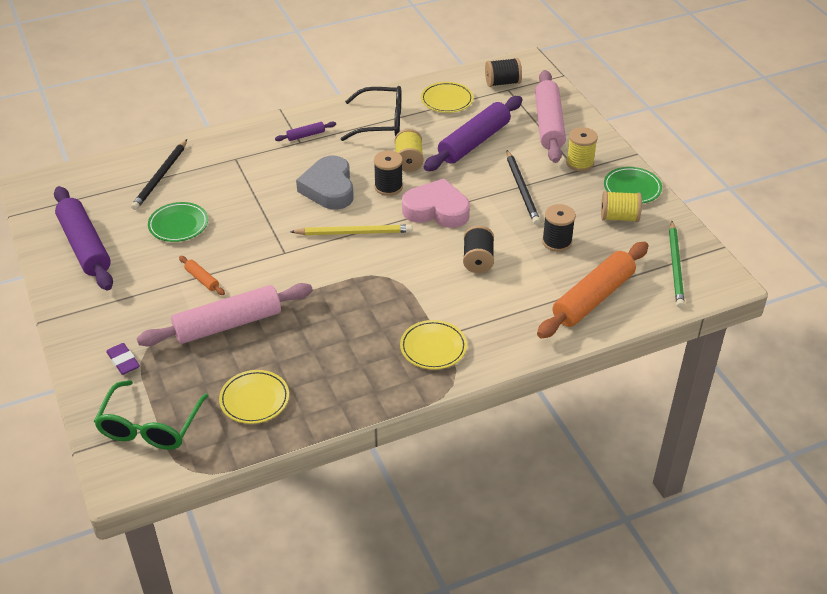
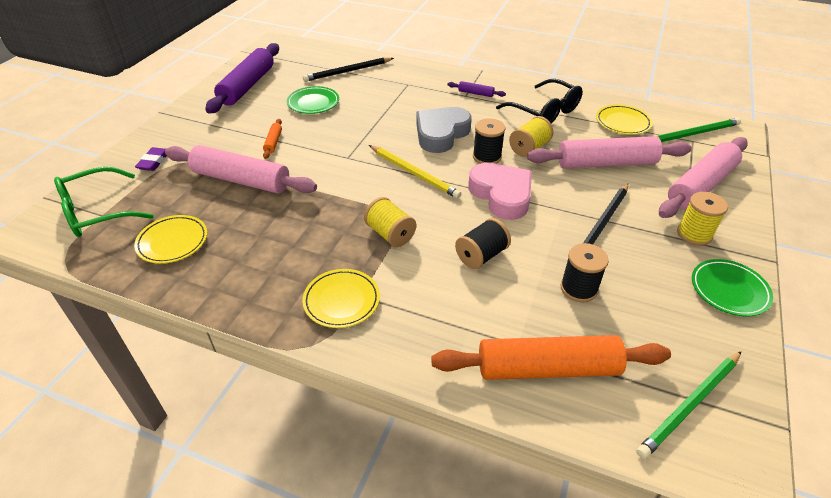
camera: 45 degrees right, 0 degrees up
purple rolling pin [424,96,523,171] -> pink rolling pin [527,136,692,169]
black spool [485,58,522,87] -> green pencil [656,118,741,142]
yellow spool [601,191,642,222] -> yellow spool moved to [364,197,416,247]

